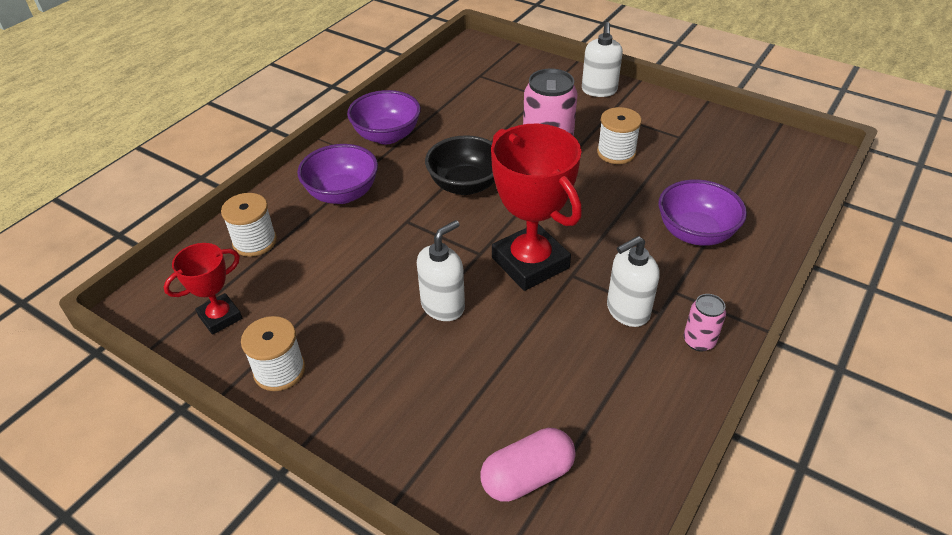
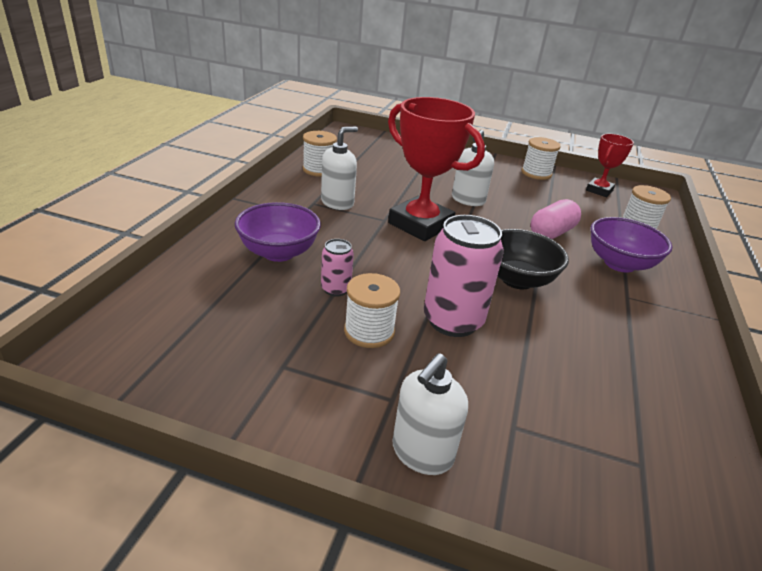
camera: 160 degrees right, 10 degrees down
purple bowl [347,90,421,144] -> none
pink capsule [480,428,576,502] -> pink capsule moved to [531,199,581,239]
white soap dispenser [582,22,623,97] -> white soap dispenser turned 135 degrees counterclockwise [392,353,468,475]
pink can [684,294,726,352] -> pink can moved to [321,239,354,297]
none -> white spool [303,131,337,177]

